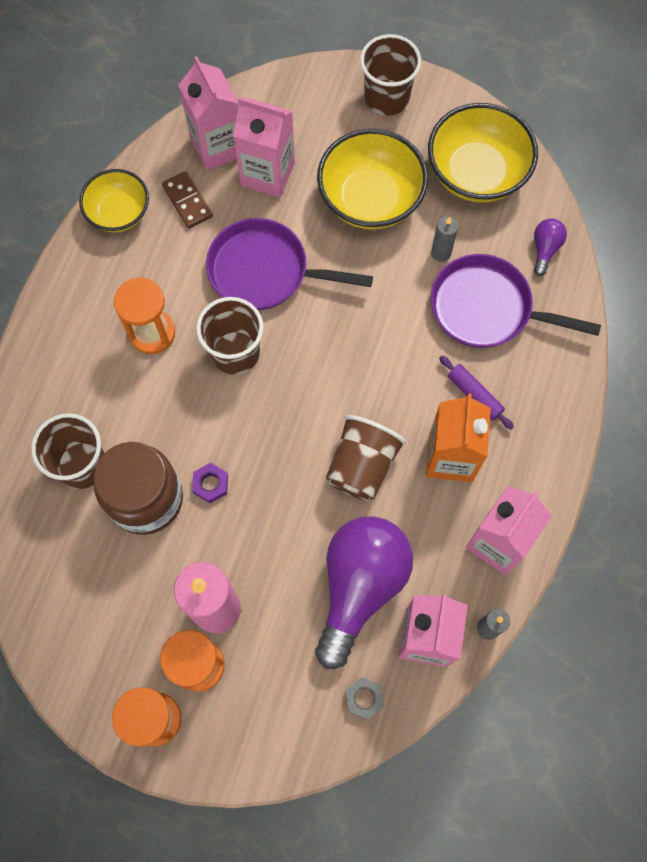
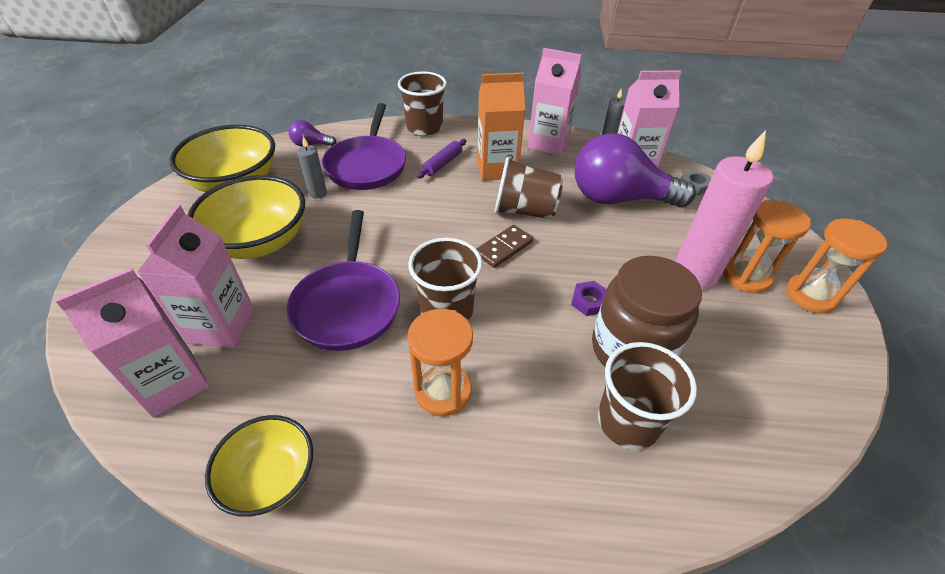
camera: 105 degrees left, 25 degrees down
brown domino [162,171,213,229] -> brown domino moved to [476,225,533,268]
brown cup [360,34,421,116] -> brown cup moved to [398,71,447,136]

